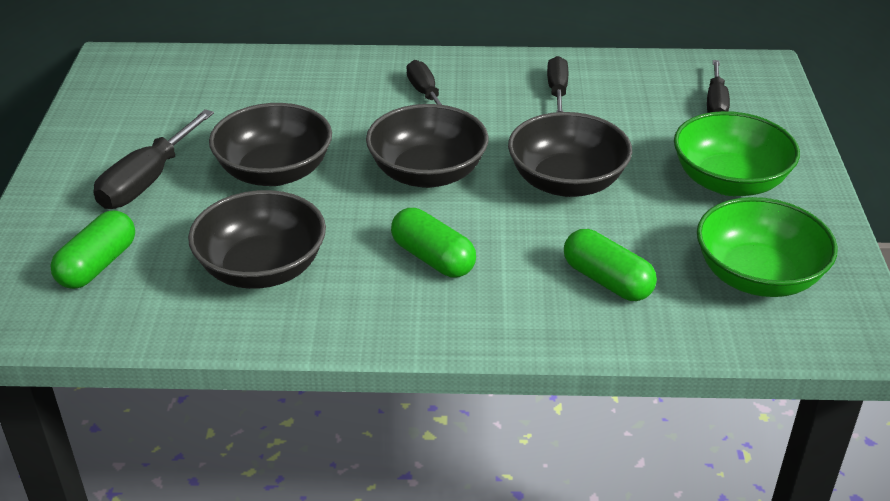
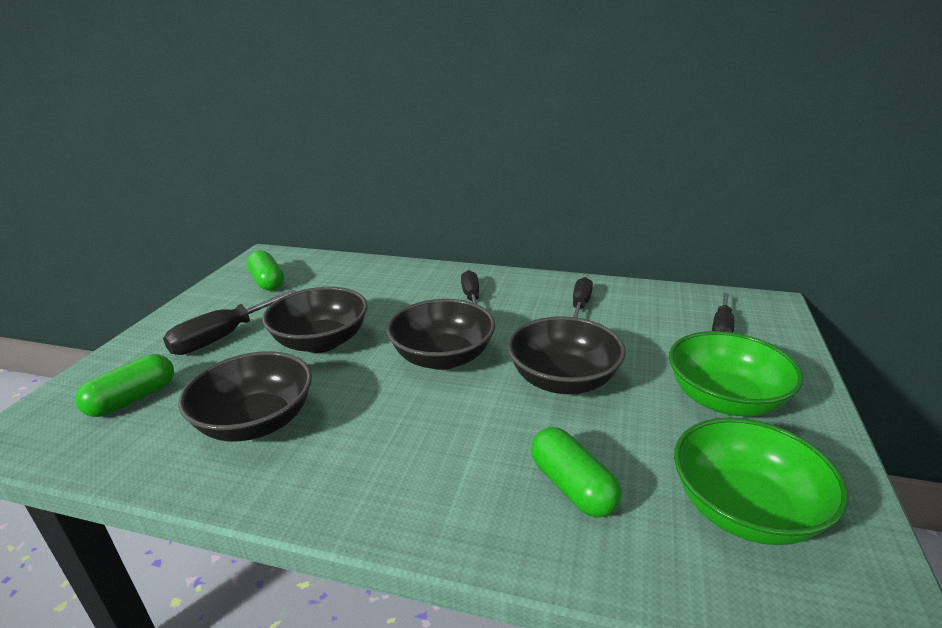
camera: 15 degrees right, 10 degrees down
green capsule [391,208,476,277] -> green capsule moved to [247,250,284,291]

